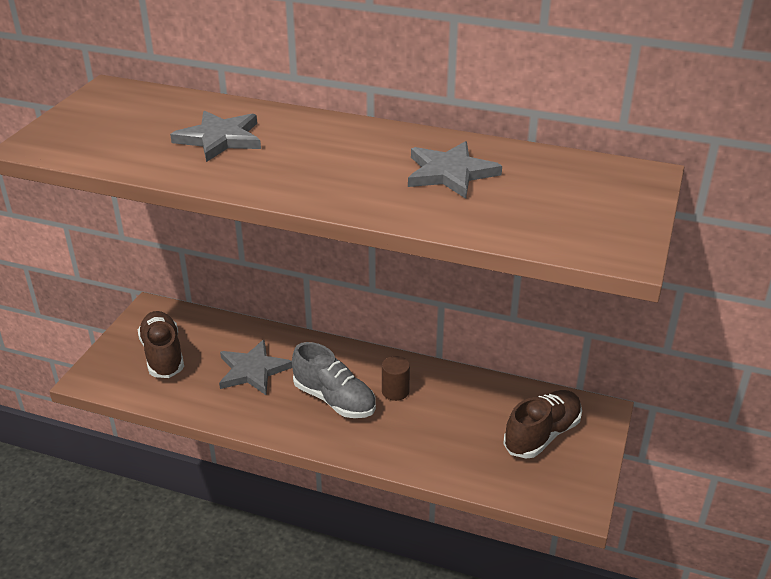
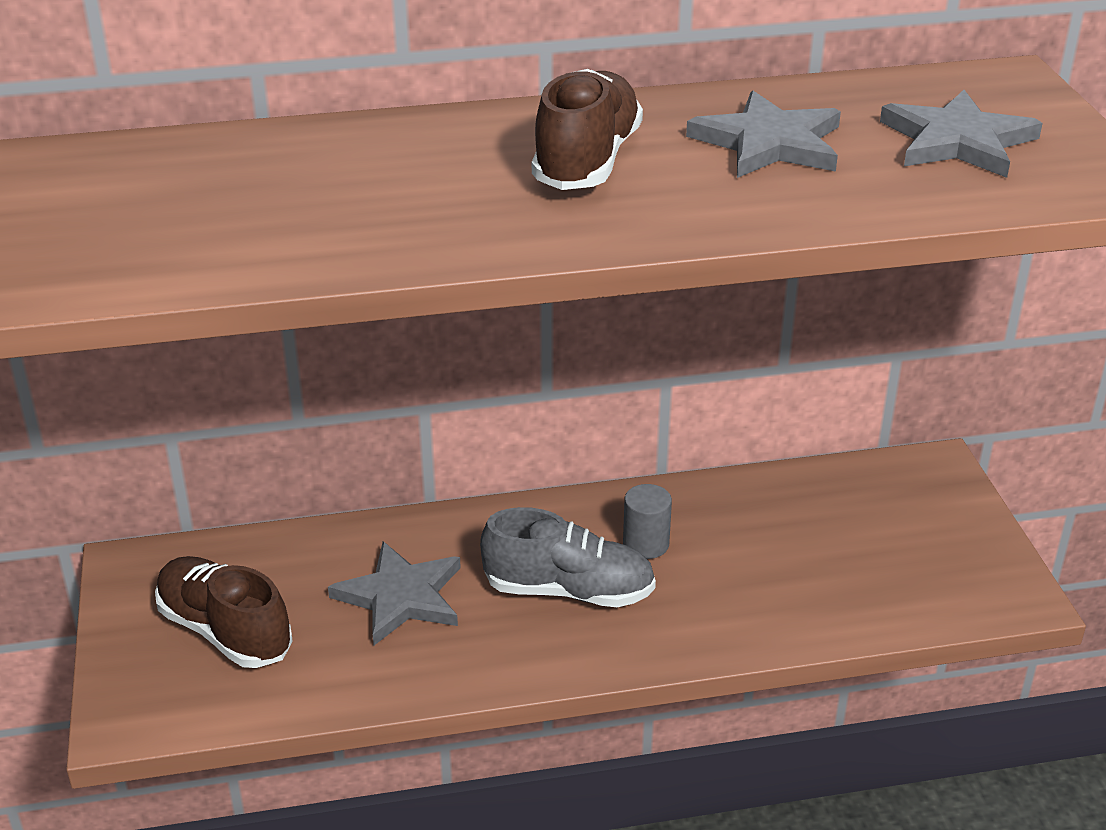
camera: 30 degrees left, 0 degrees up
grey star [170,110,261,162] -> grey star moved to [880,90,1043,178]
brown cylinder [382,356,410,401] -> grey cylinder [623,484,672,559]
brown shoe [503,390,582,459] -> brown shoe moved to [532,69,643,190]

